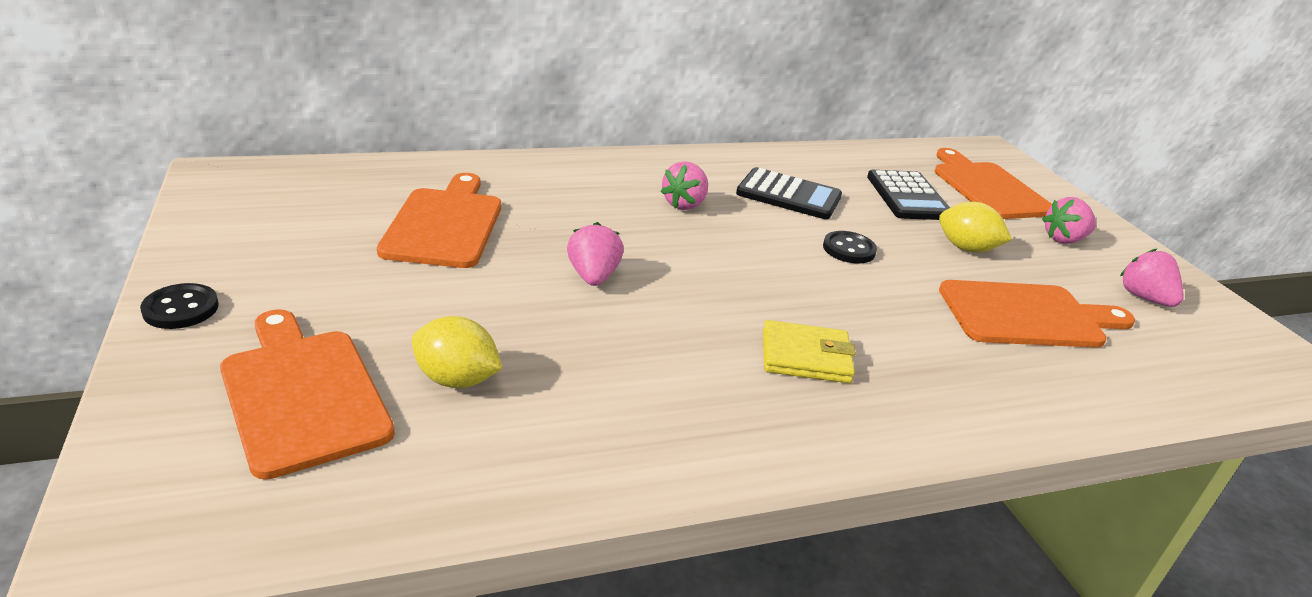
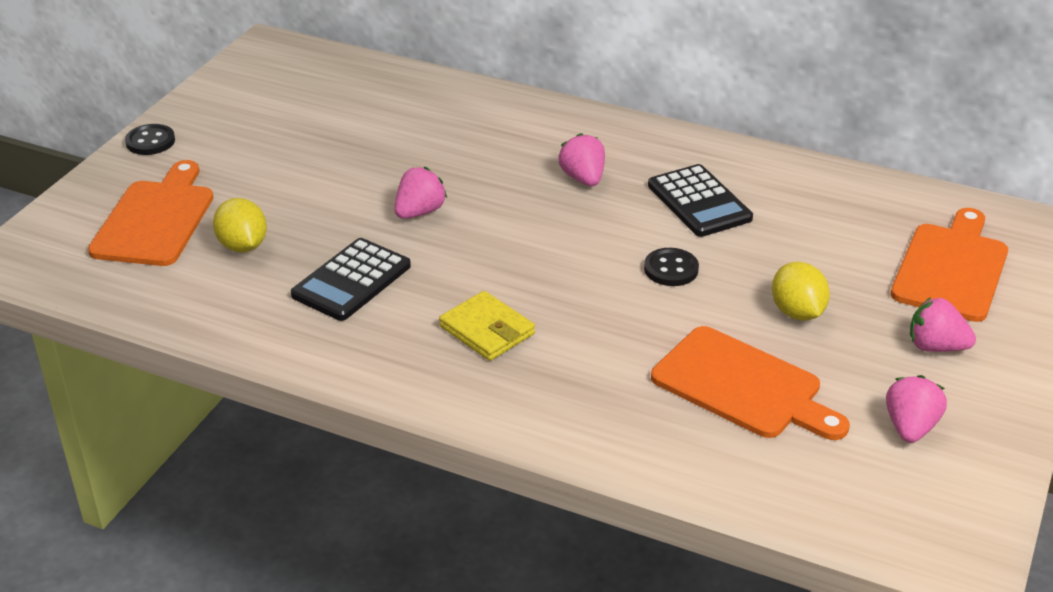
camera: 45 degrees right, 5 degrees up
orange cutting board [377,173,501,268] -> none
pink strawberry [660,161,708,210] -> pink strawberry turned 90 degrees clockwise [559,133,605,186]
black calculator [867,170,950,220] -> black calculator moved to [291,238,411,321]

